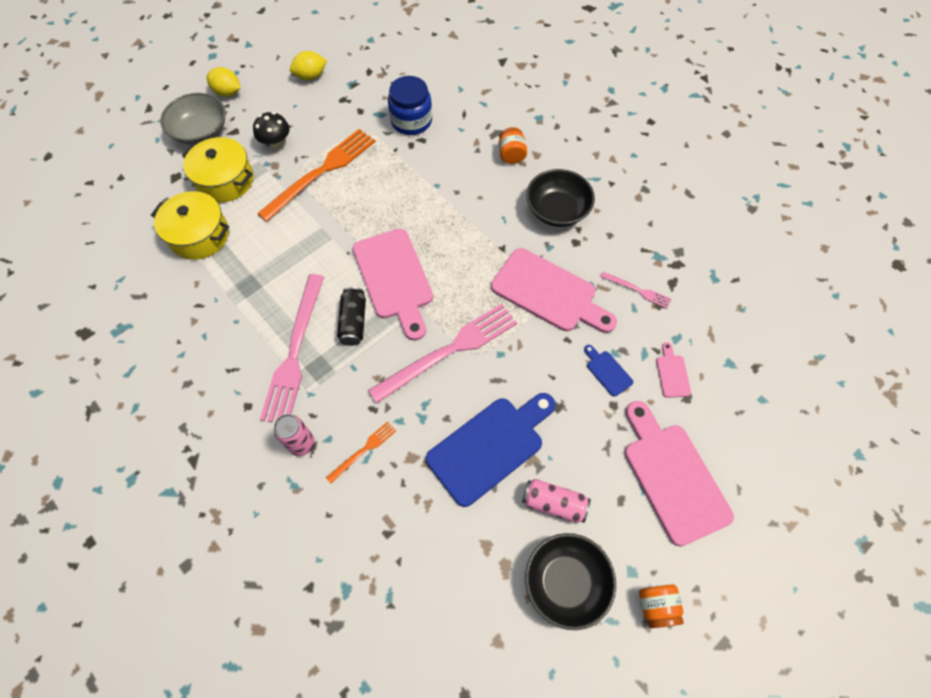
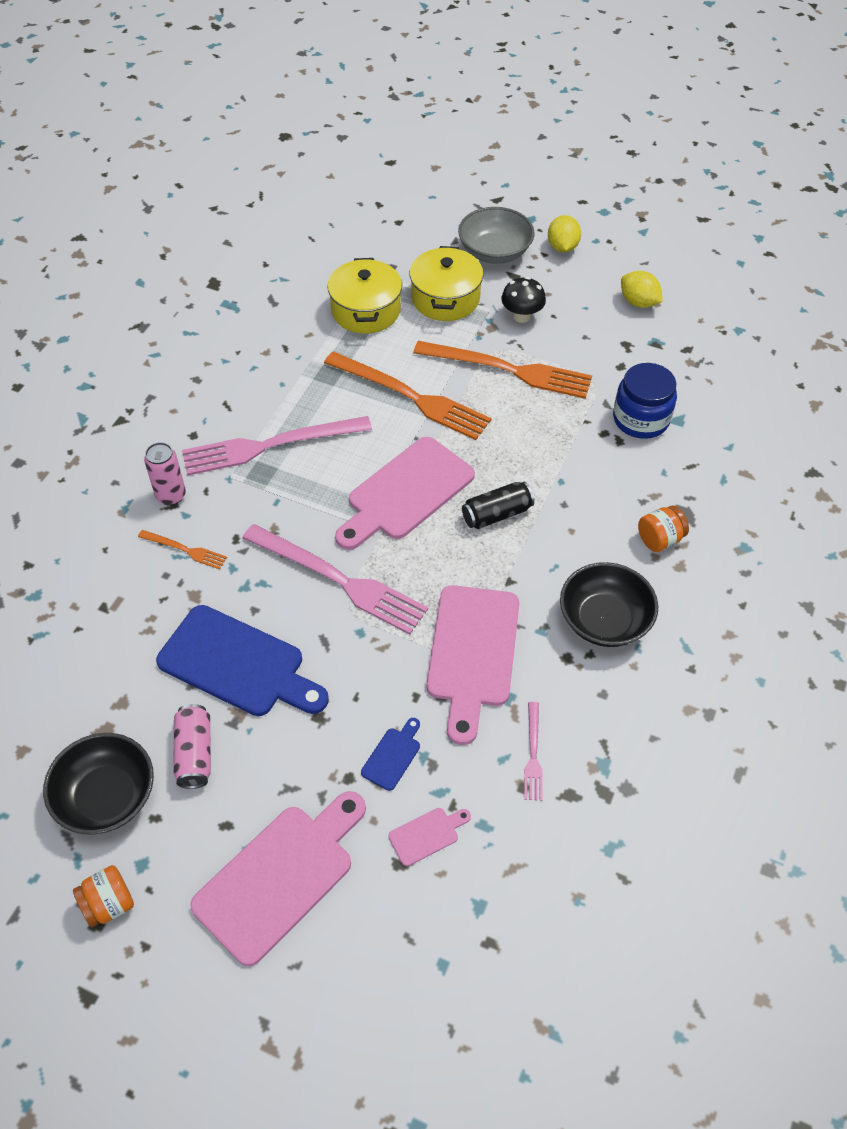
camera: 65 degrees right, 10 degrees down
black can [337,287,366,346] -> black can moved to [462,481,534,529]
none -> orange fork [324,351,492,440]

